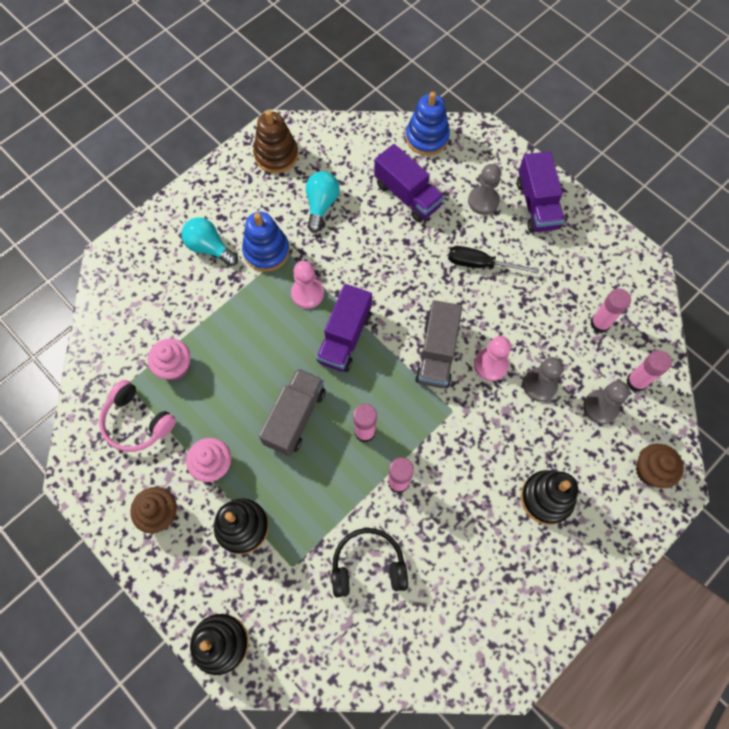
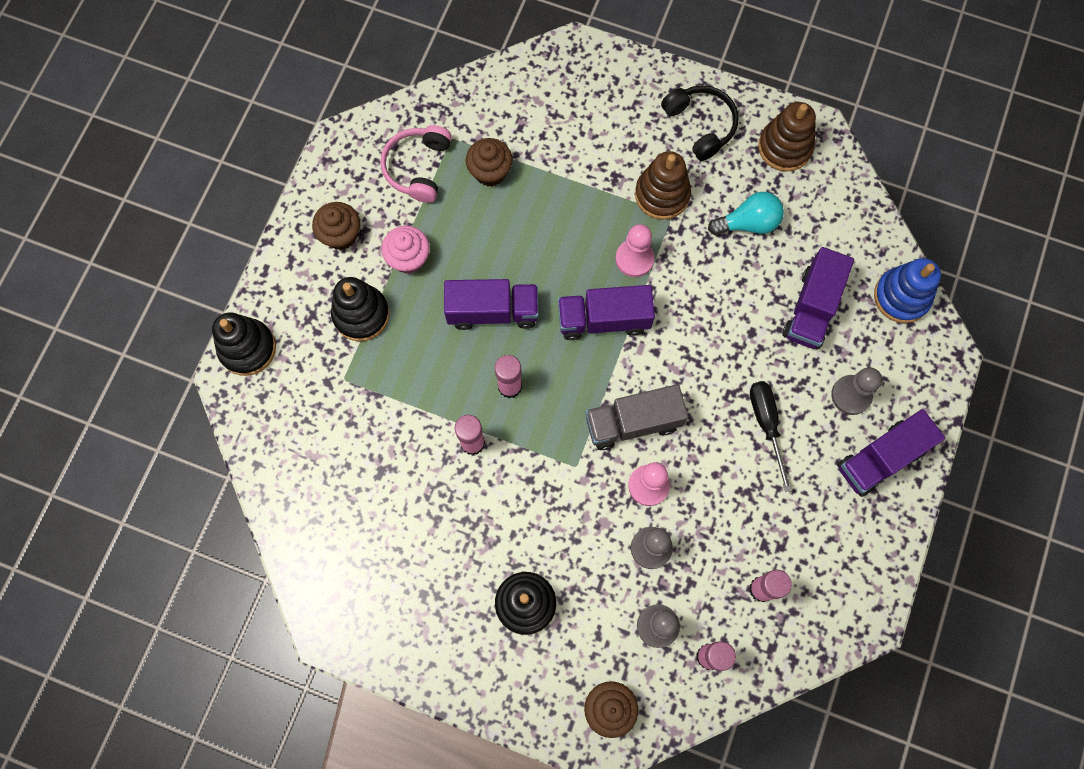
camera: 65 degrees right, 5 degrees up
pink cupcake [148,339,191,380] -> brown cupcake [466,138,513,186]
turquoise light bulb [181,217,238,266] -> none
blue stacking toy [242,212,290,272] -> brown stacking toy [635,151,691,220]
grey truck [259,368,326,456] -> purple truck [444,279,539,330]
black headphones [332,528,408,597] -> black headphones moved to [661,85,739,161]

